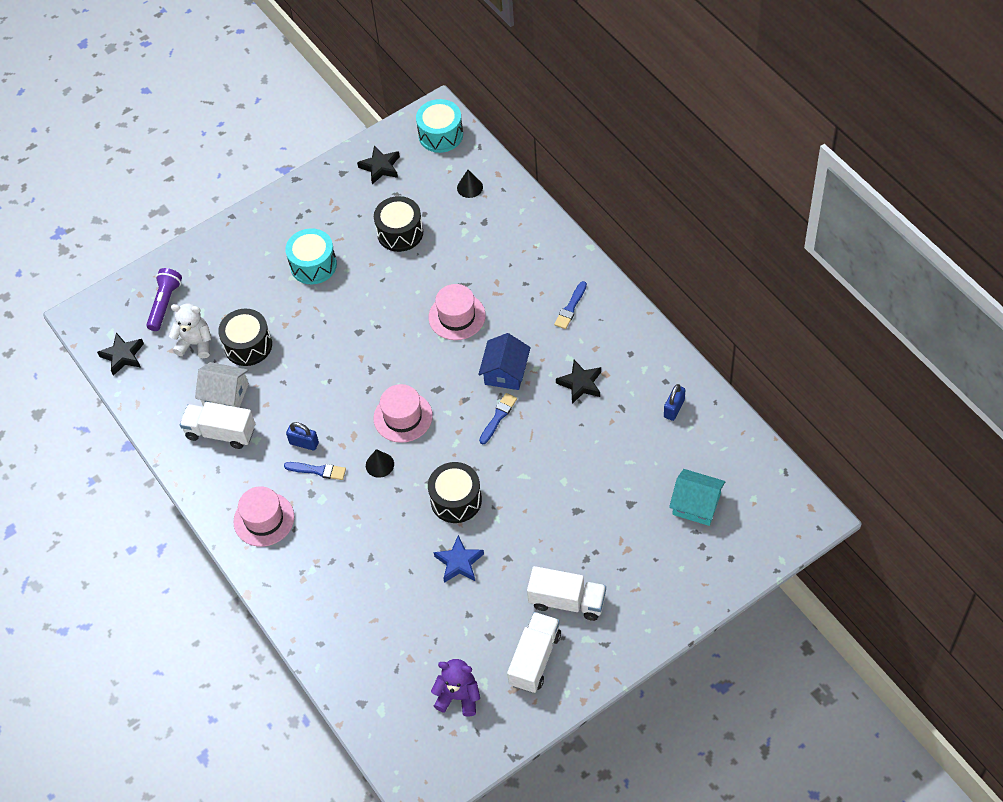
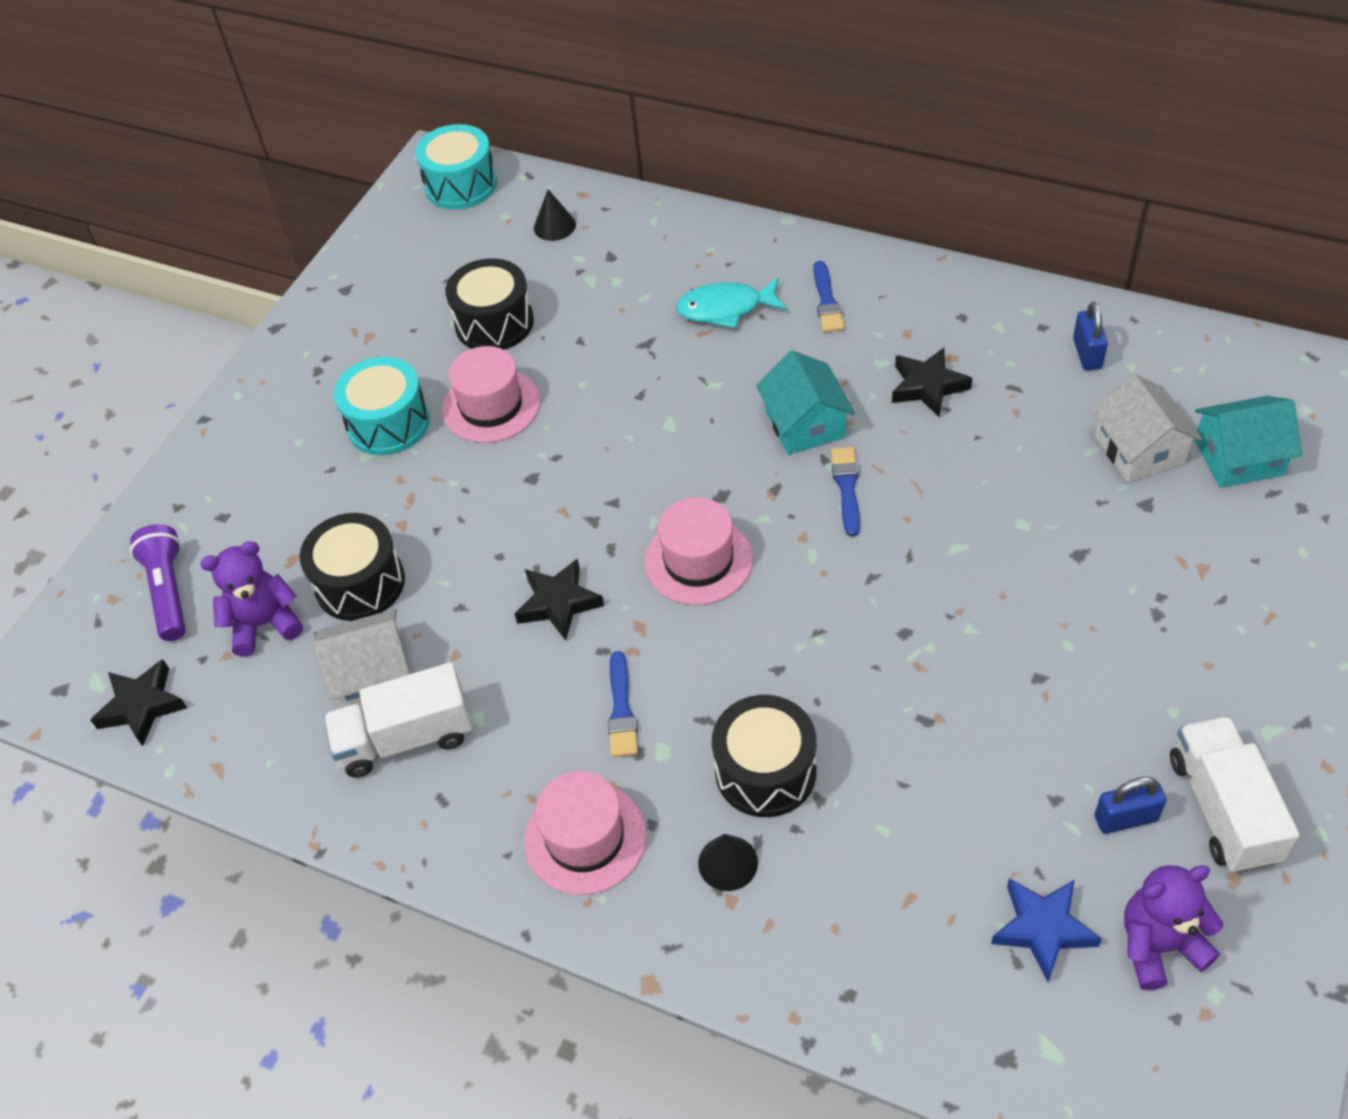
camera: 30 degrees left, 5 degrees down
white teddy bear [169,304,212,358] -> purple teddy bear [200,541,303,657]
blue brush [284,462,346,480] -> blue brush turned 105 degrees clockwise [608,651,638,757]
blue padlock [286,422,319,451] -> blue padlock moved to [1094,777,1167,834]
black star [357,146,400,184] -> black star moved to [515,558,604,641]
black cone [366,449,394,478] -> black cone moved to [698,834,758,891]
black drum [428,462,482,523] -> black drum moved to [712,695,816,817]
pink hat [429,284,486,340] -> pink hat moved to [442,346,540,443]
blue star [434,535,484,583] -> blue star moved to [991,878,1102,982]
blue house [478,333,531,390] -> turquoise house [756,350,855,455]
white truck [527,566,606,621] -> none
none -> turquoise fish [676,277,787,329]
none -> white house [1091,374,1202,482]

